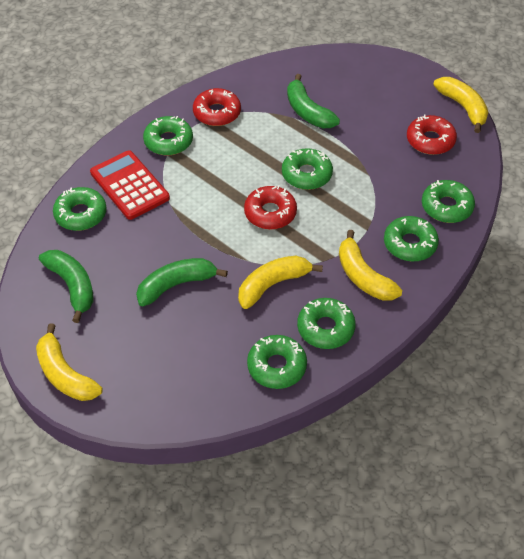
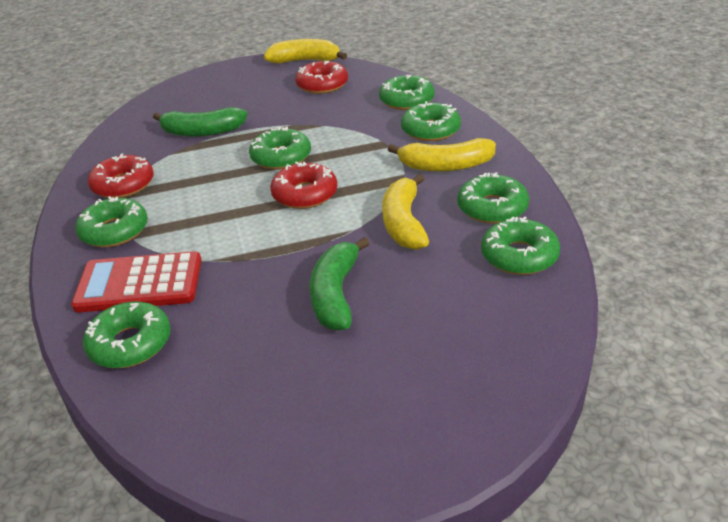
camera: 55 degrees left, 15 degrees down
yellow banana [36,323,103,401] -> none
green banana [39,250,93,323] -> none

